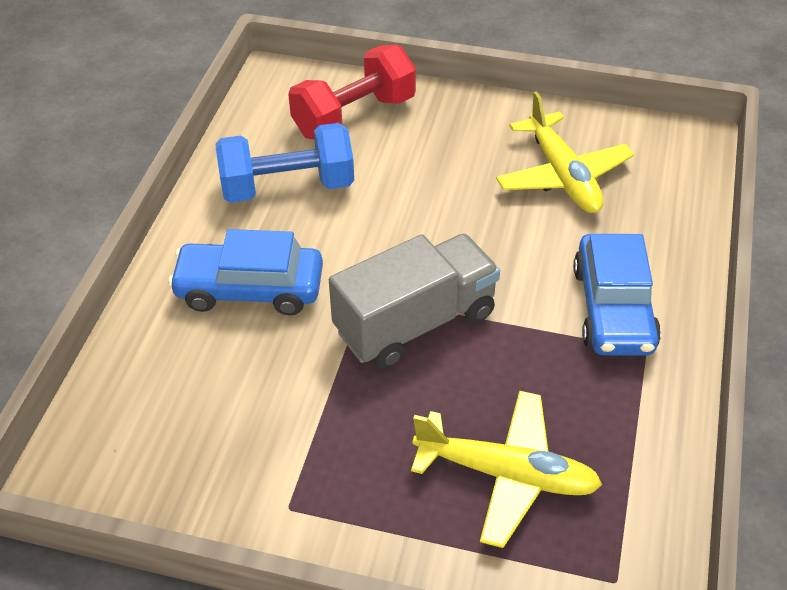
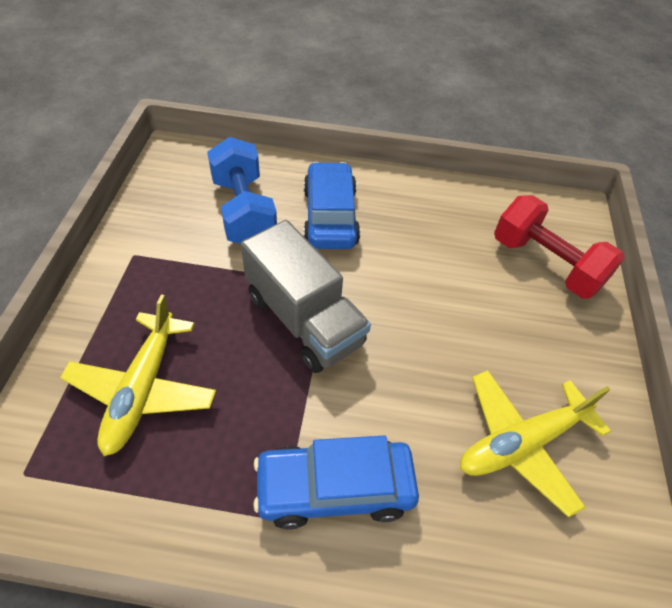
camera: 80 degrees right, 5 degrees up
blue dumbbell [216,123,354,203] -> blue dumbbell moved to [207,137,277,244]

